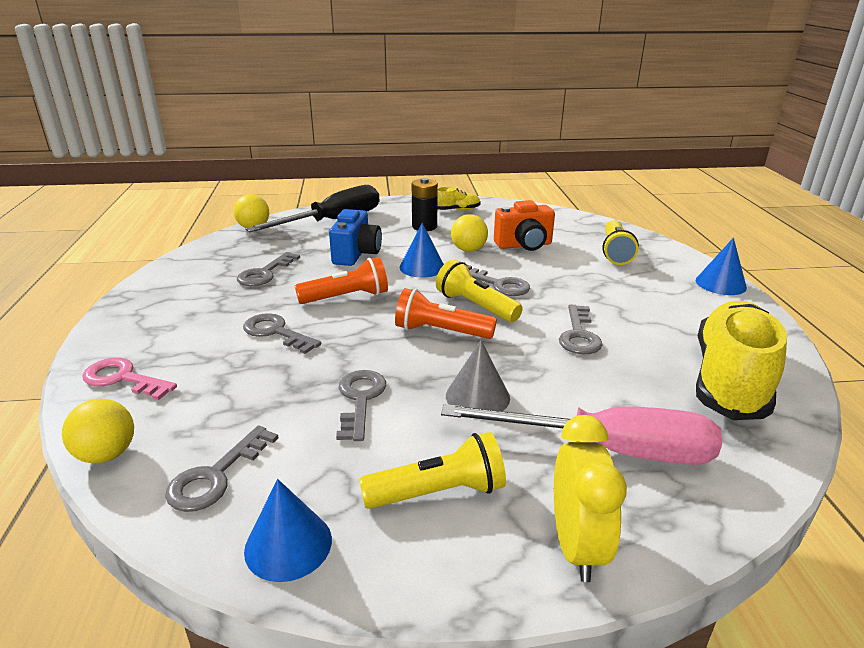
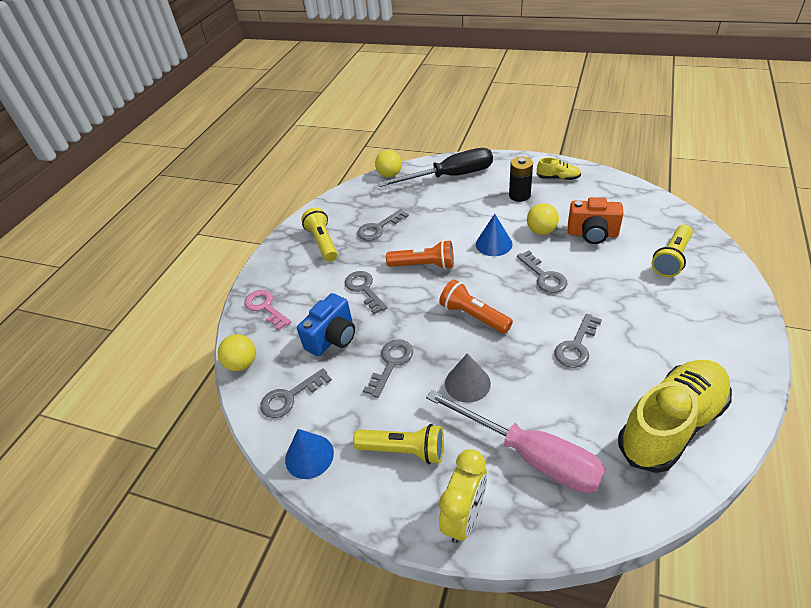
camera: 30 degrees right, 15 degrees up
blue camera [329,209,382,266] -> blue camera moved to [297,293,355,356]
yellow flashlight [436,259,523,322] -> yellow flashlight moved to [301,208,338,262]
blue cone [696,238,747,295] -> none

